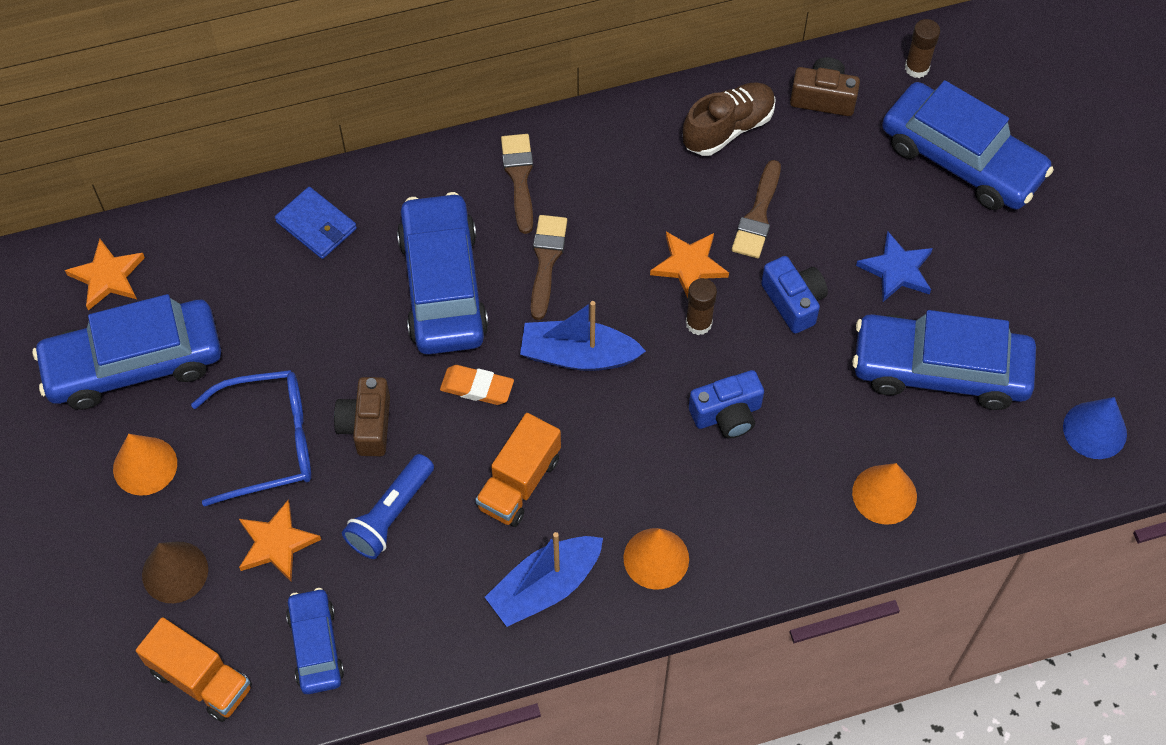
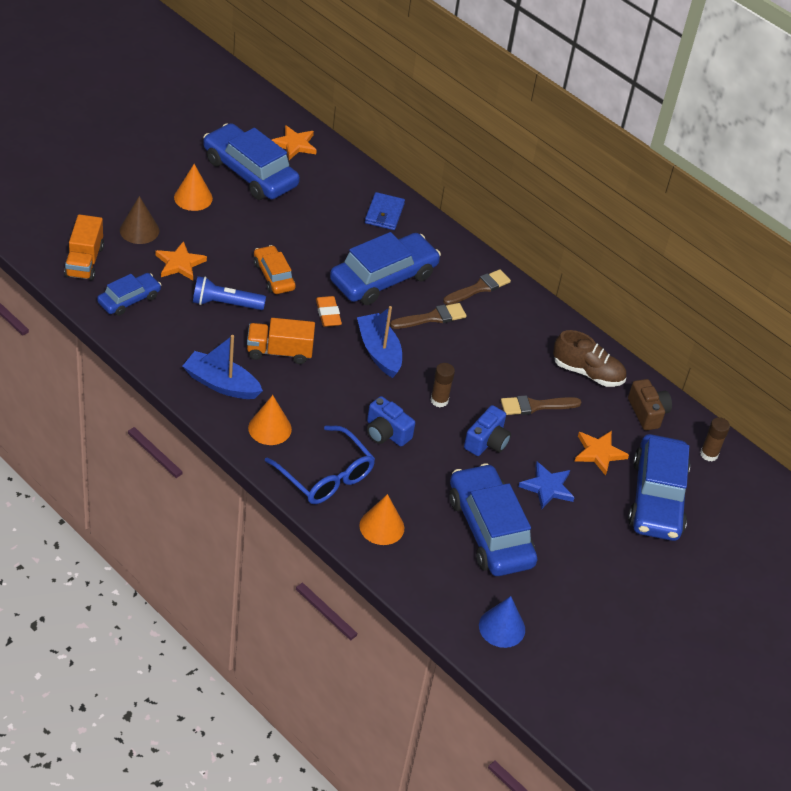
camera: 55 degrees right, 15 degrees down
blue glasses [191,370,311,507] -> blue glasses moved to [265,425,375,504]
brown camera [334,377,390,456] -> orange car [254,245,296,294]
orange star [650,232,729,298] -> orange star moved to [575,431,629,476]

